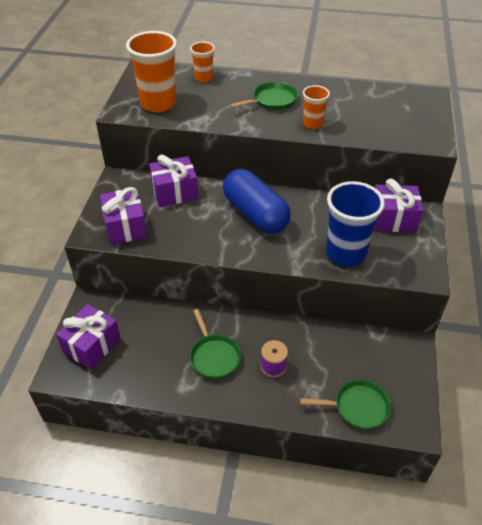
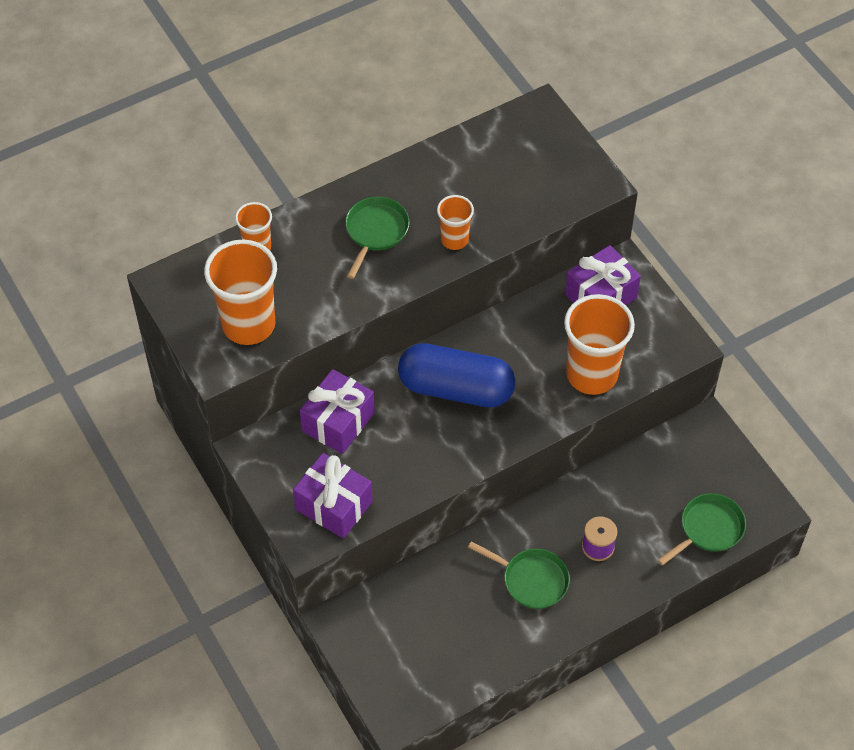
camera: 40 degrees left, 10 degrees up
purple gift [56,304,121,370] -> none
blue cup [326,181,385,267] -> orange cup [564,294,635,395]

